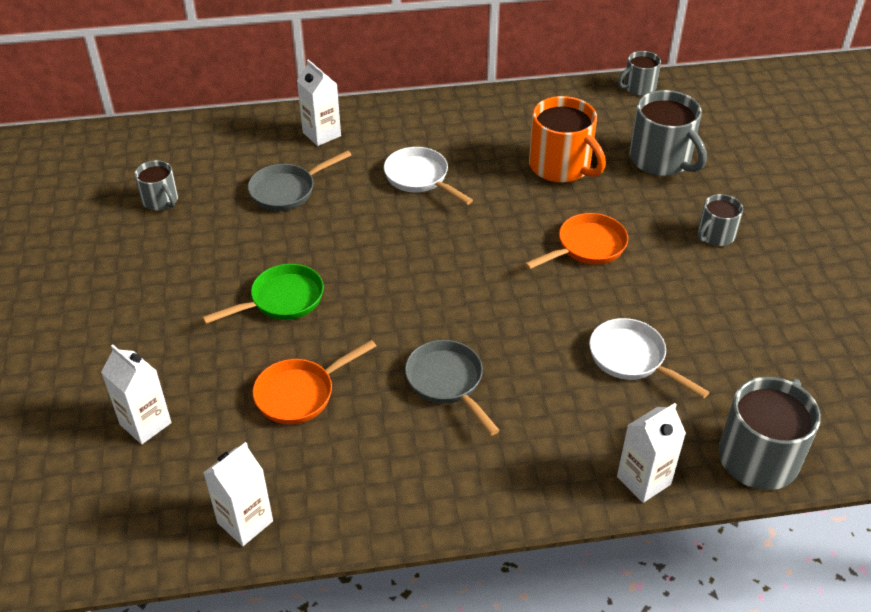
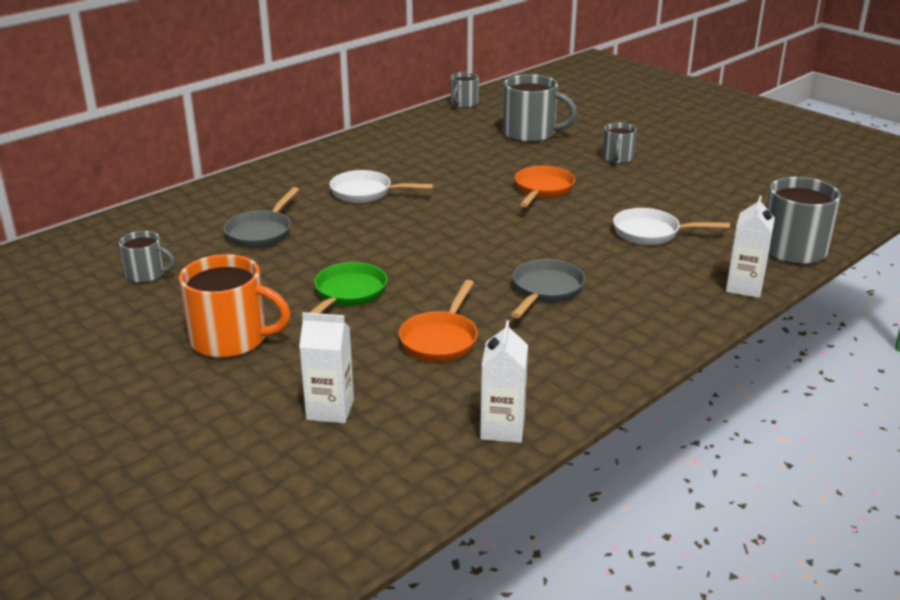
camera: 35 degrees left, 15 degrees down
white carton [297,59,341,146] -> none
grey pan [405,340,500,435] -> grey pan turned 90 degrees clockwise [511,259,585,318]
orange mug [529,96,606,183] -> orange mug moved to [179,254,291,358]

